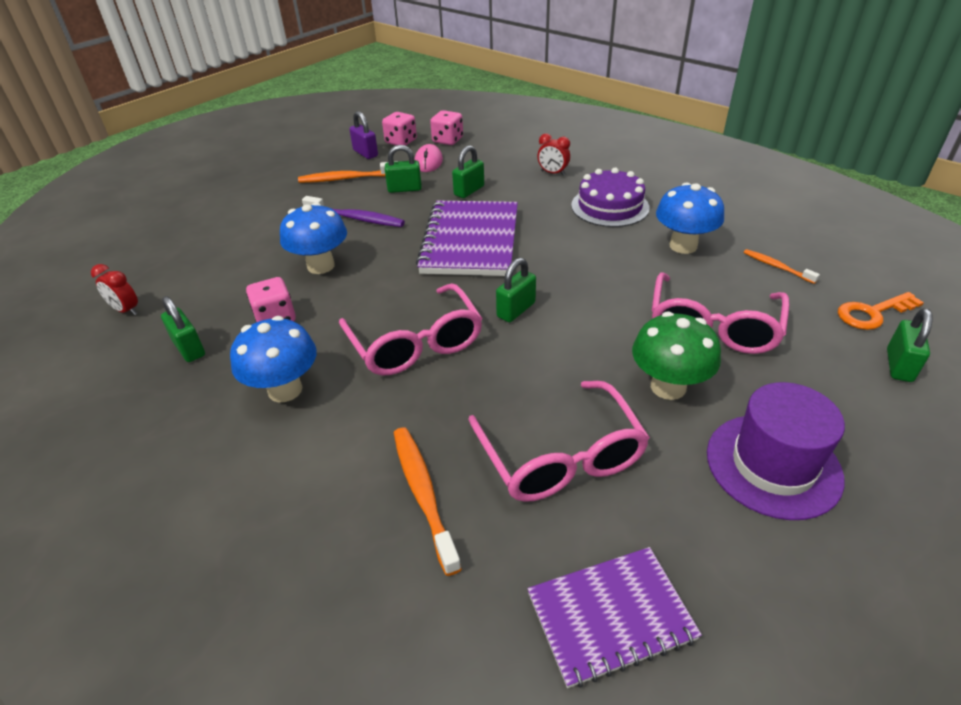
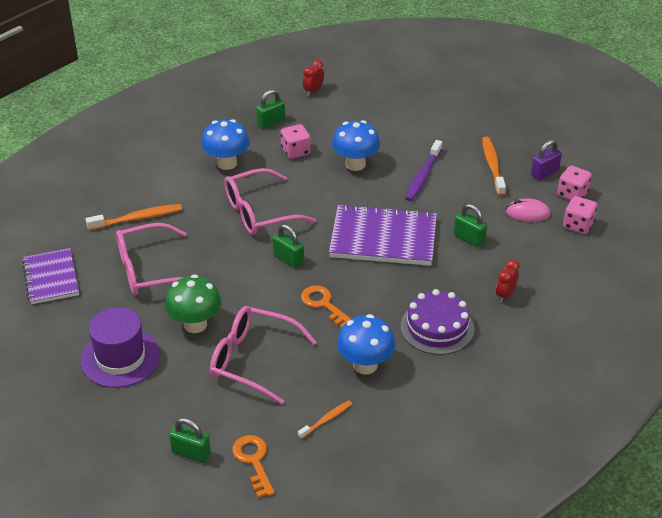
camera: 90 degrees right, 0 degrees up
green padlock [385,145,422,193] -> none
none -> orange key [301,285,351,328]

